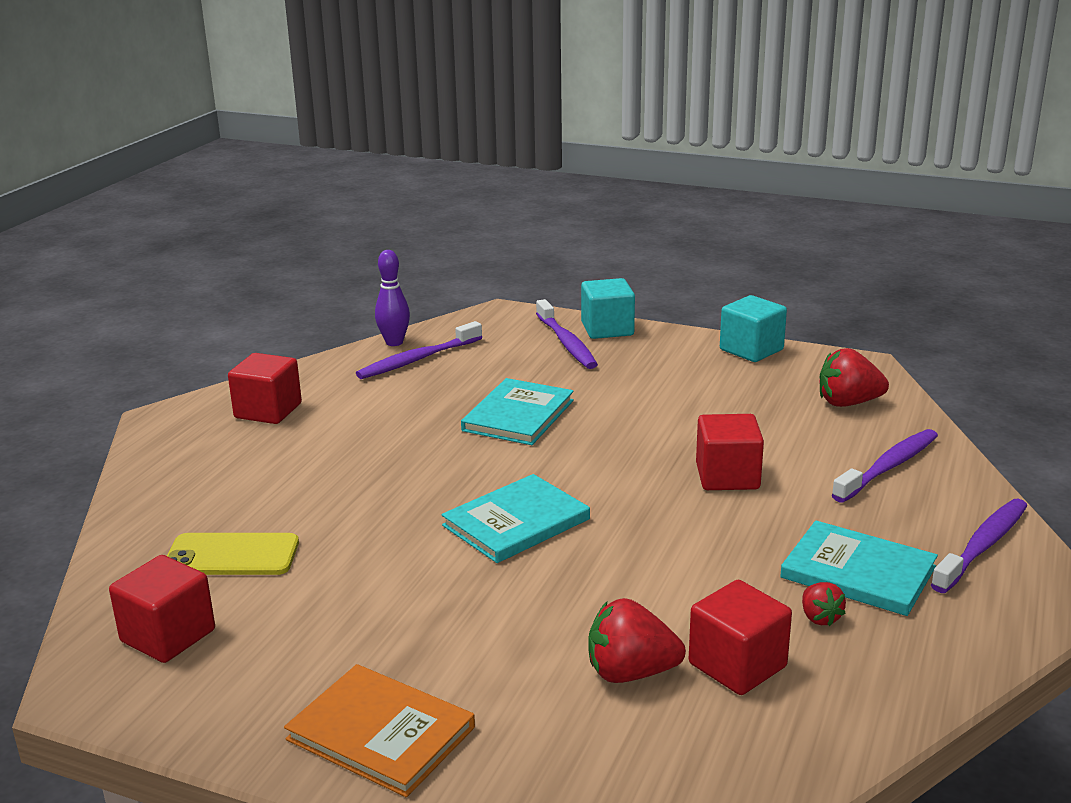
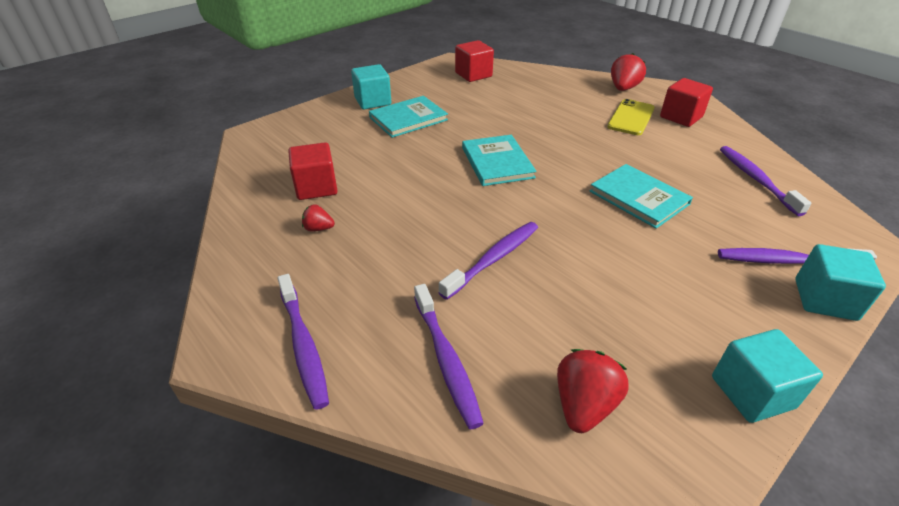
camera: 115 degrees right, 15 degrees up
yellow phone [167,533,299,575] -> yellow phone moved to [607,99,655,135]
orange book [284,664,475,797] -> turquoise cube [351,64,391,109]
purple bowling pin [375,250,410,346] -> none
red strawberry [588,598,686,683] -> red strawberry moved to [611,53,646,91]
red cube [696,414,764,490] -> purple toothbrush [438,222,538,300]
turquoise book [780,520,938,616] -> turquoise book moved to [369,96,448,138]

